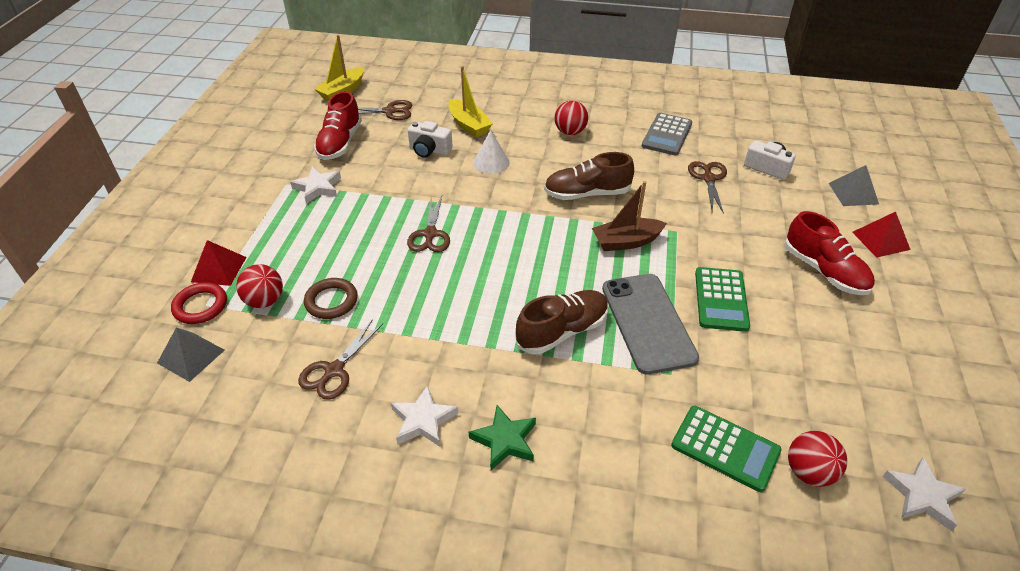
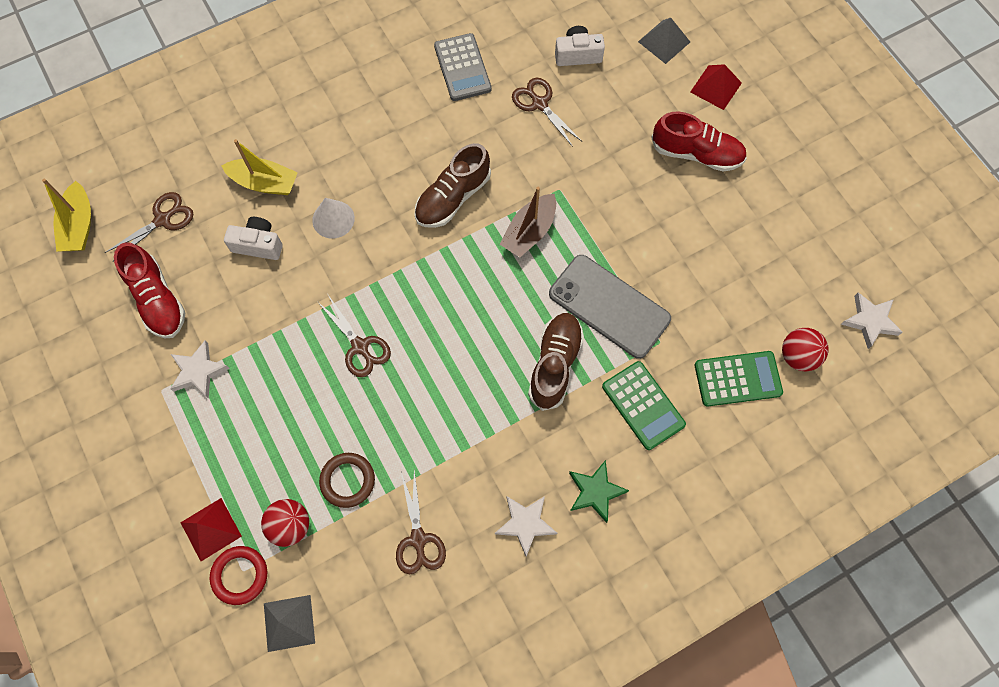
camera: 40 degrees left, 25 degrees up
white camera [408,121,453,158] -> white camera turned 150 degrees counterclockwise [224,217,283,260]
red ball [555,101,588,135] -> none
green calculator [695,267,750,332] -> green calculator moved to [602,361,686,450]

